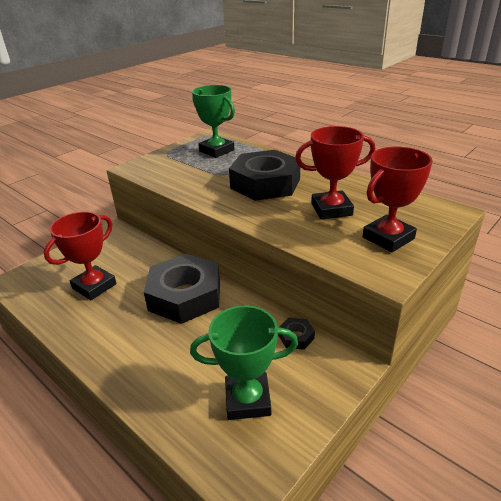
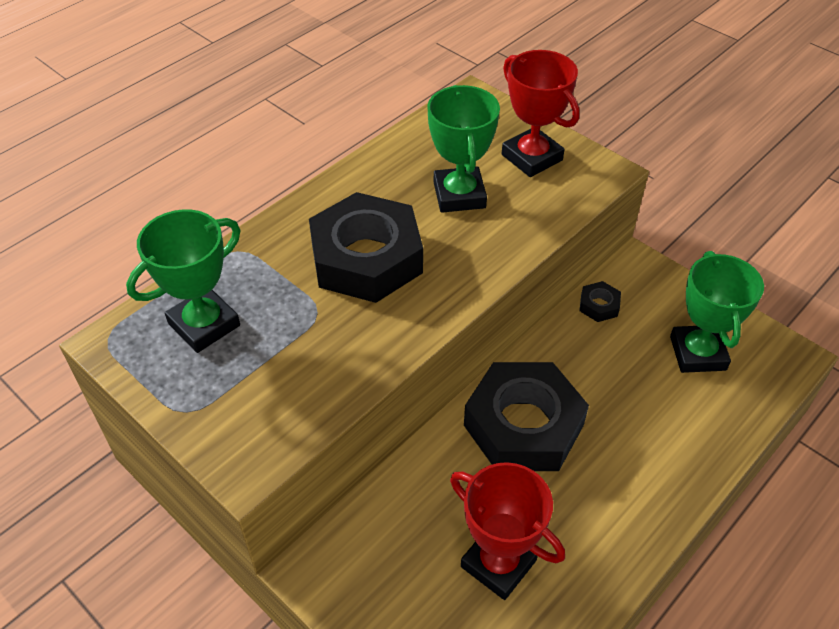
camera: 90 degrees left, 15 degrees up
red trophy [295,126,375,220] -> green trophy [427,85,500,213]

